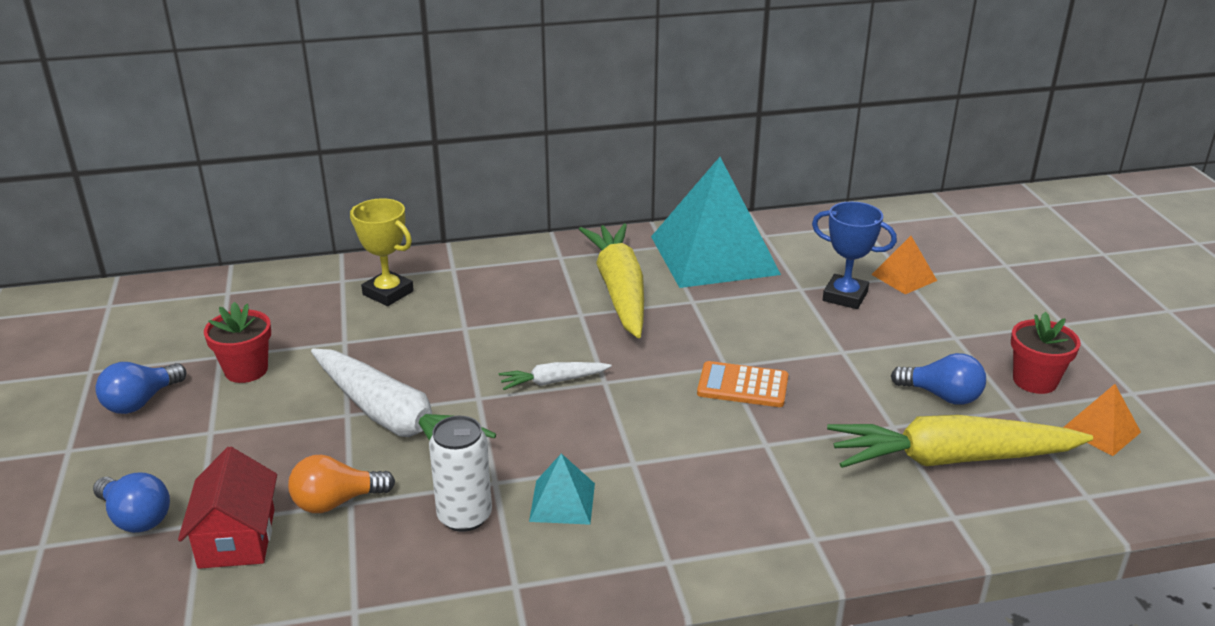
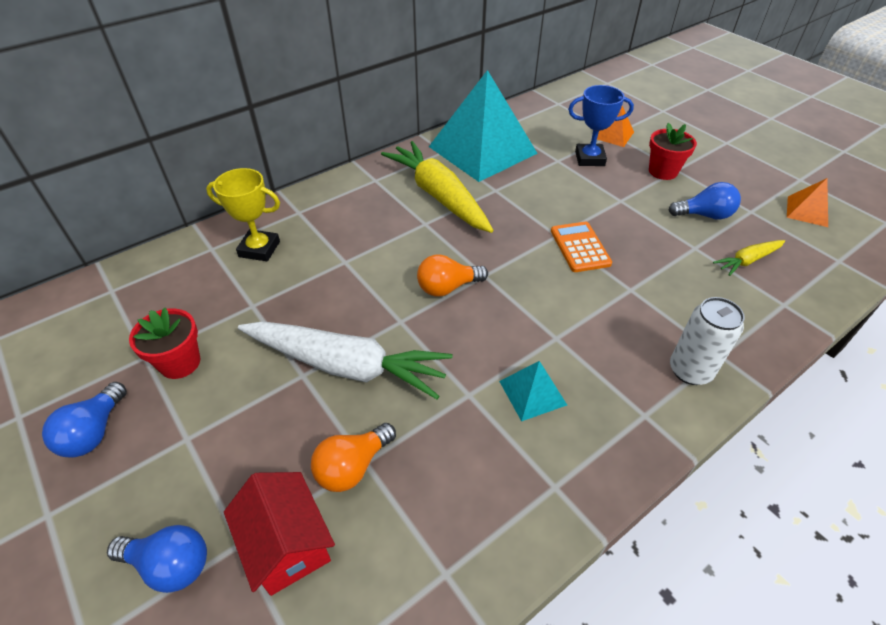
camera: 25 degrees left, 15 degrees up
white can [429,416,492,532] -> white can moved to [670,297,745,385]
white carrot [499,362,612,390] -> orange light bulb [417,254,488,296]
orange calculator [697,361,788,407] -> orange calculator turned 90 degrees clockwise [551,222,612,272]
yellow carrot [827,415,1093,468] -> yellow carrot [713,240,785,276], size x0.47
red flower pot [1011,312,1081,394] -> red flower pot moved to [649,123,697,180]

